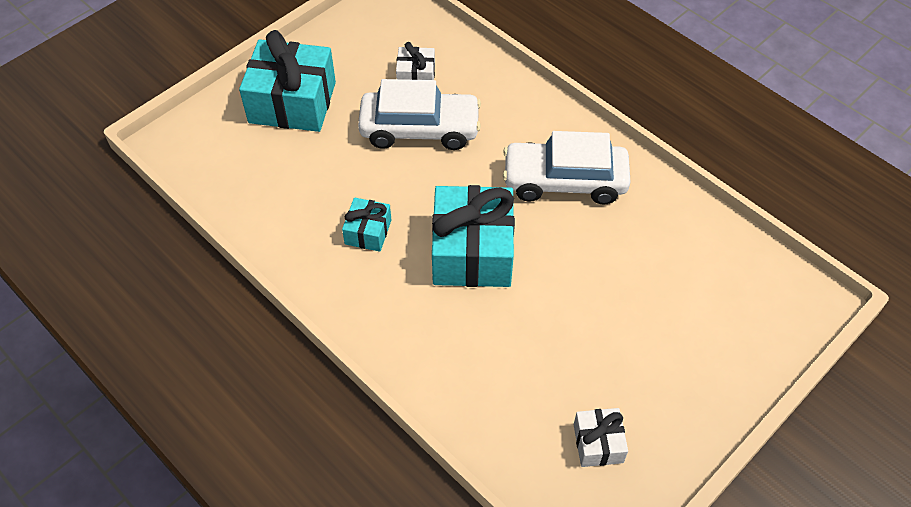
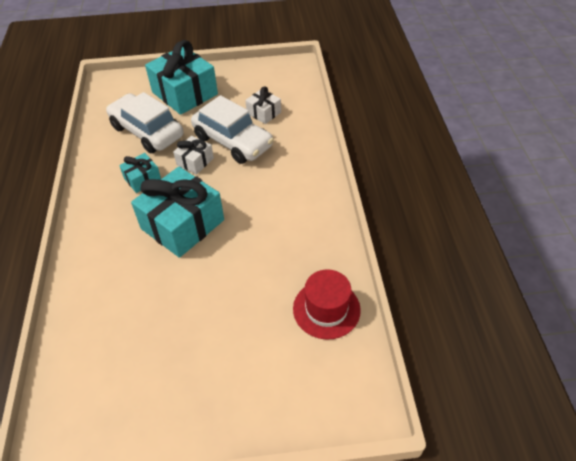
camera: 40 degrees right, 5 degrees down
white car [503,131,631,204] -> white car moved to [106,92,184,153]
white gift [574,408,628,467] -> white gift moved to [173,136,214,175]
none -> red hat [293,269,361,340]

